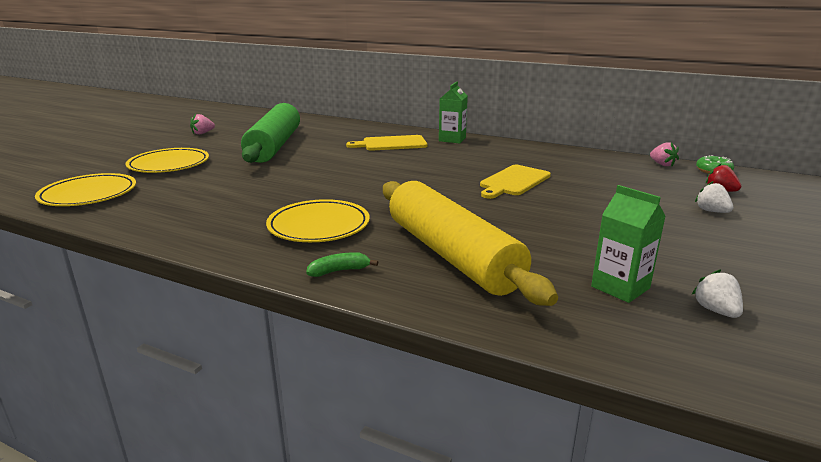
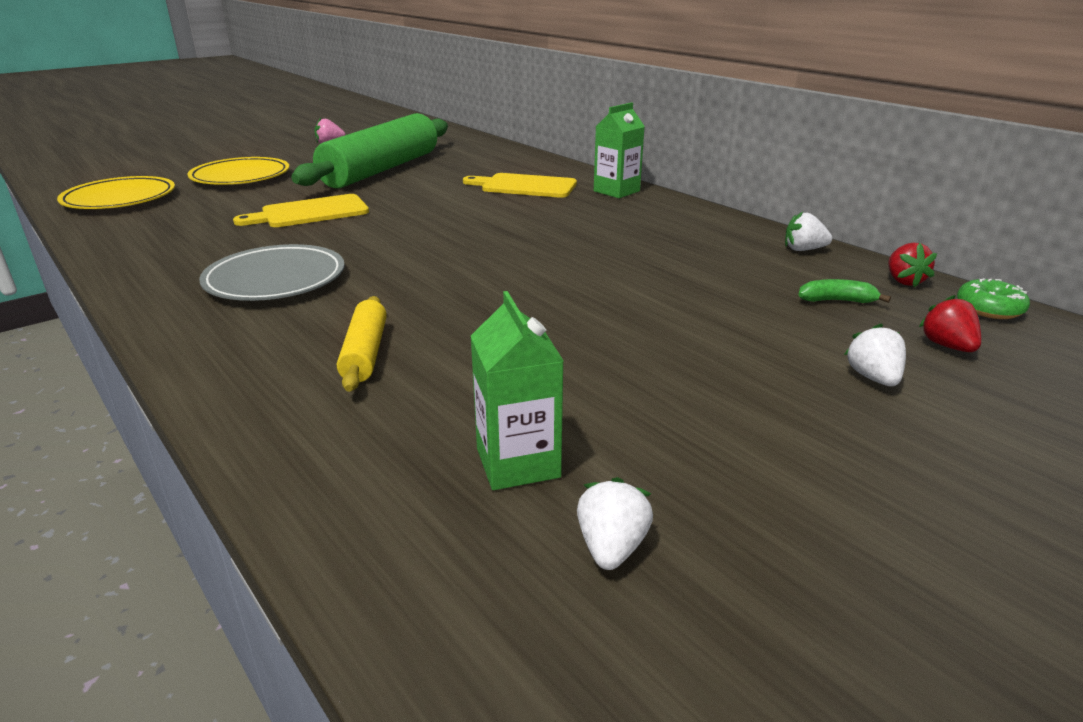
camera: 25 degrees right, 5 degrees up
yellow plate [266,199,370,242] -> grey plate [199,244,345,301]
green banana [306,252,378,277] -> green banana moved to [799,279,891,303]
yellow rolling pin [383,181,558,306] -> yellow rolling pin [337,296,387,392], size x0.44
yellow cutting board [480,165,551,199] -> yellow cutting board moved to [233,194,369,227]
pink strawberry [650,142,679,166] -> red strawberry [888,242,937,288]
none -> white strawberry [785,212,832,251]

